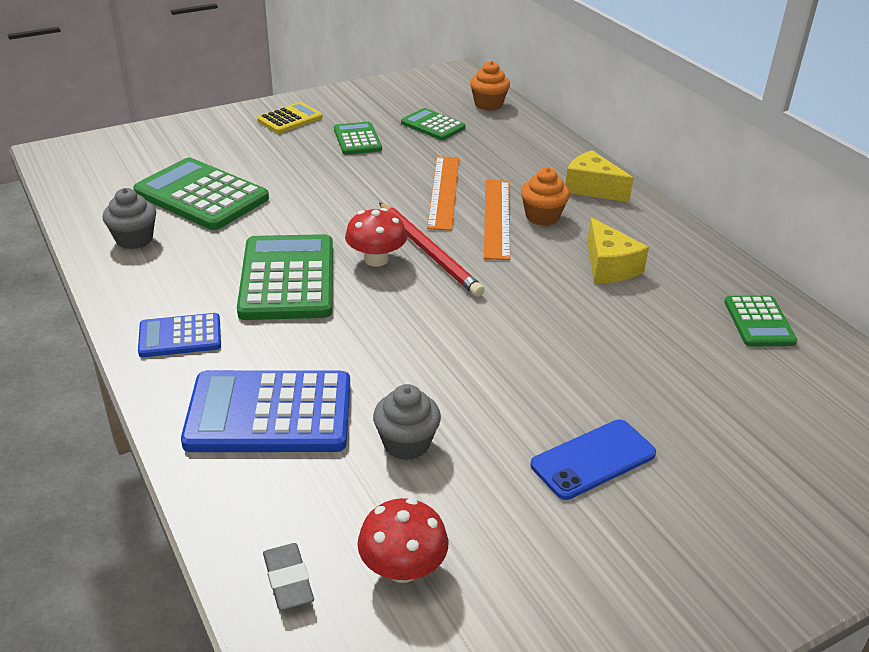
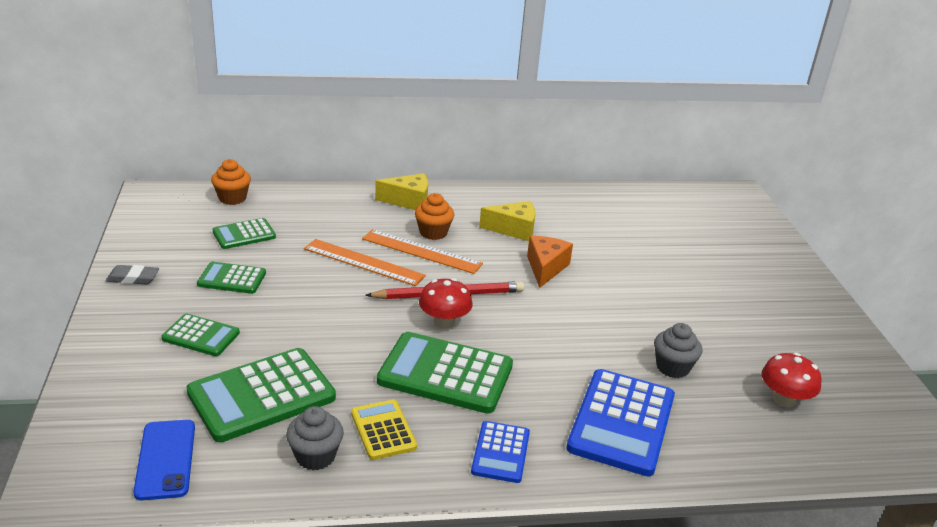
camera: 70 degrees left, 5 degrees down
yellow calculator [257,102,323,133] -> yellow calculator moved to [351,399,417,460]
grey eraser [263,543,314,610] -> grey eraser moved to [106,265,159,285]
blue phone [531,420,656,500] -> blue phone moved to [133,420,195,500]
yellow cheese [565,150,634,202] -> yellow cheese turned 150 degrees counterclockwise [375,173,428,210]
green calculator [724,296,797,347] -> green calculator moved to [162,314,240,356]
none -> orange cheese [527,236,573,288]

